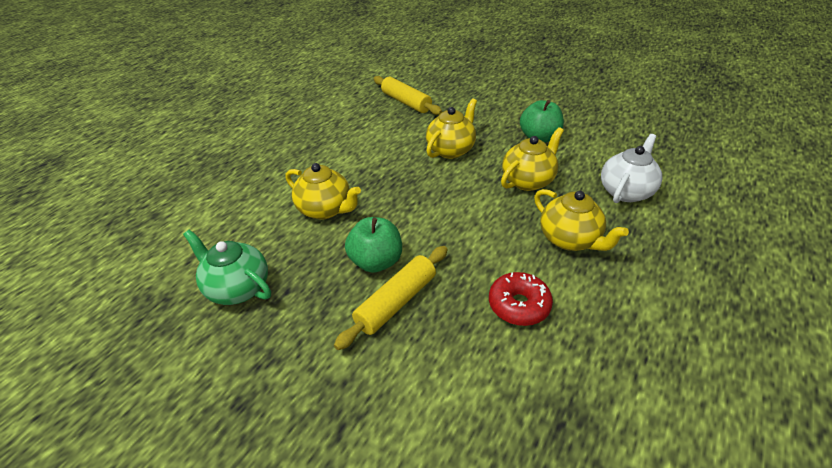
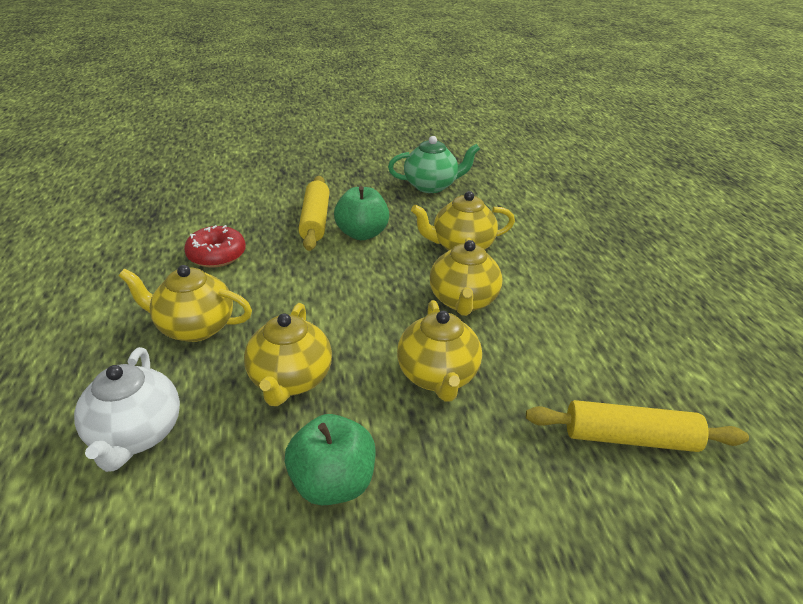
camera: 135 degrees right, 5 degrees down
none -> yellow teapot [430,237,503,316]

